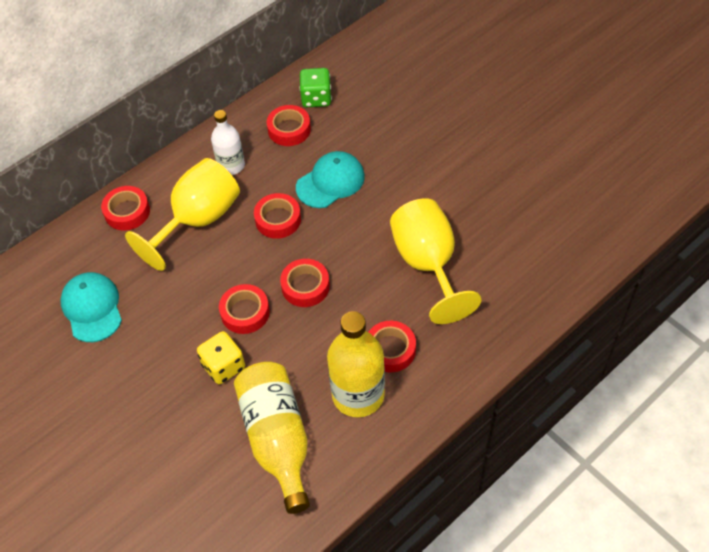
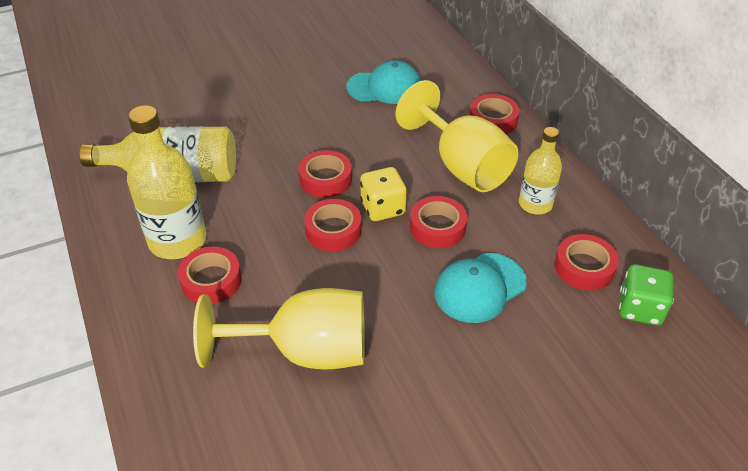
camera: 105 degrees right, 10 degrees down
yellow dice [197,331,245,384] -> yellow dice moved to [360,167,407,221]
white bottle [211,110,245,175] -> yellow bottle [519,127,562,215]
turquoise cap [296,151,365,208] -> turquoise cap turned 75 degrees clockwise [434,253,527,323]

